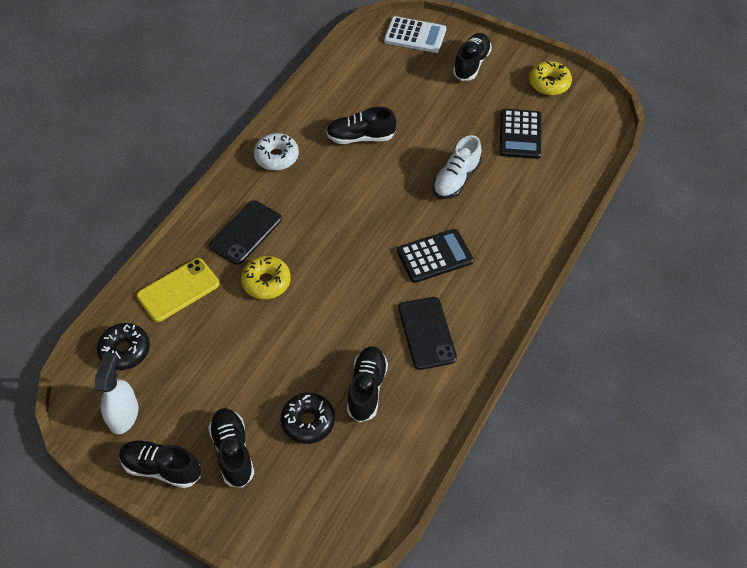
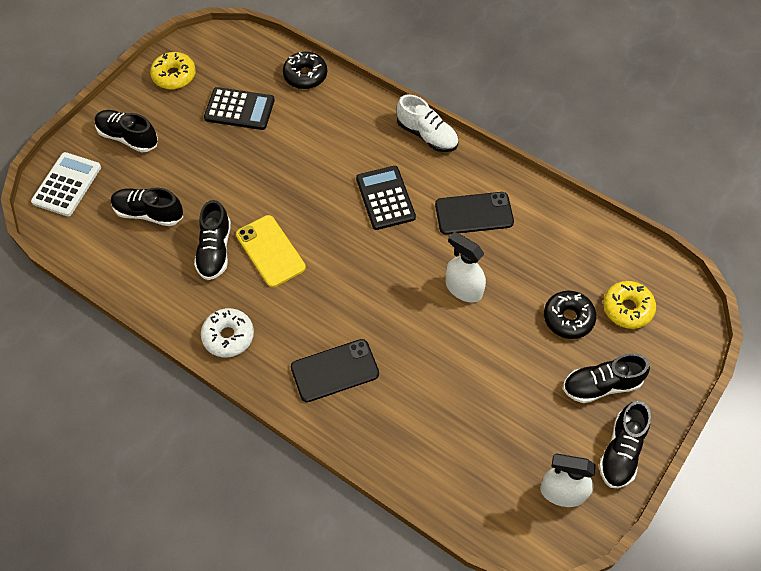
camera: 85 degrees left, 5 degrees up
black donut [97,323,150,370] -> black donut moved to [283,52,327,89]
yellow phone [137,258,220,322] -> yellow phone moved to [236,215,306,287]
black phone [209,200,282,265] -> black phone turned 60 degrees counterclockwise [291,339,379,402]
yellow donut [241,256,291,299] -> yellow donut moved to [603,281,656,329]
black shoe [347,346,388,422] -> black shoe moved to [111,188,183,226]
white shoe [433,135,481,199] -> white shoe moved to [397,94,458,152]
none -> white spray bottle [446,232,486,303]

